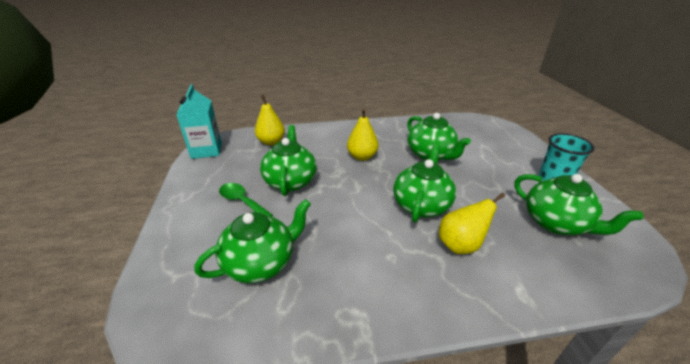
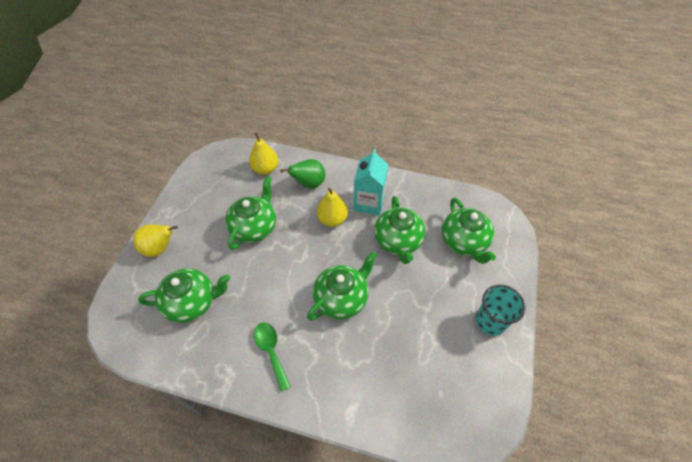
camera: 25 degrees right, 20 degrees up
turquoise carton [176,84,222,159] -> turquoise carton moved to [353,149,388,216]
green spoon [219,183,273,217] -> green spoon moved to [254,322,291,391]
yellow pear [439,193,505,254] -> yellow pear moved to [133,225,178,257]
green teapot [514,174,643,235] -> green teapot moved to [442,198,496,264]
none -> green pear [280,159,326,189]

